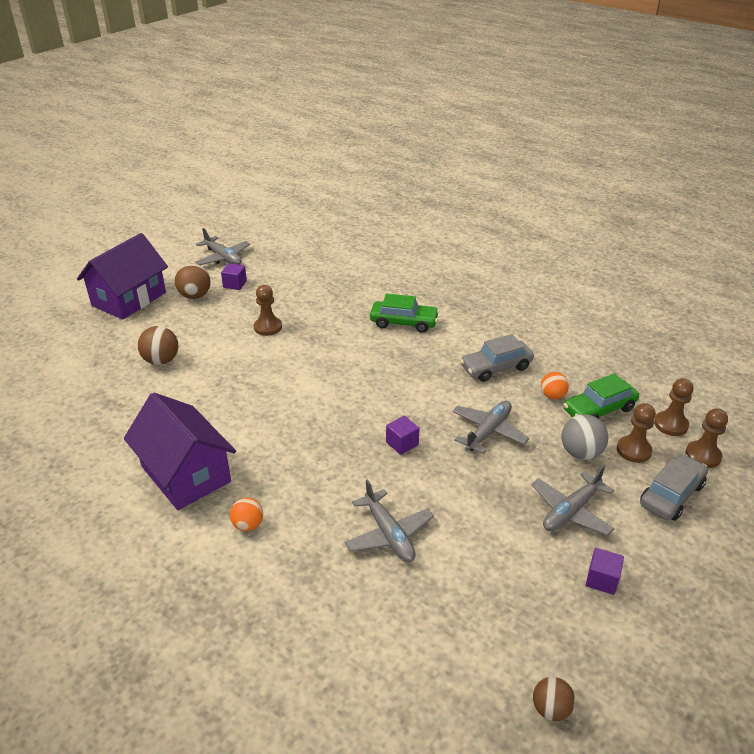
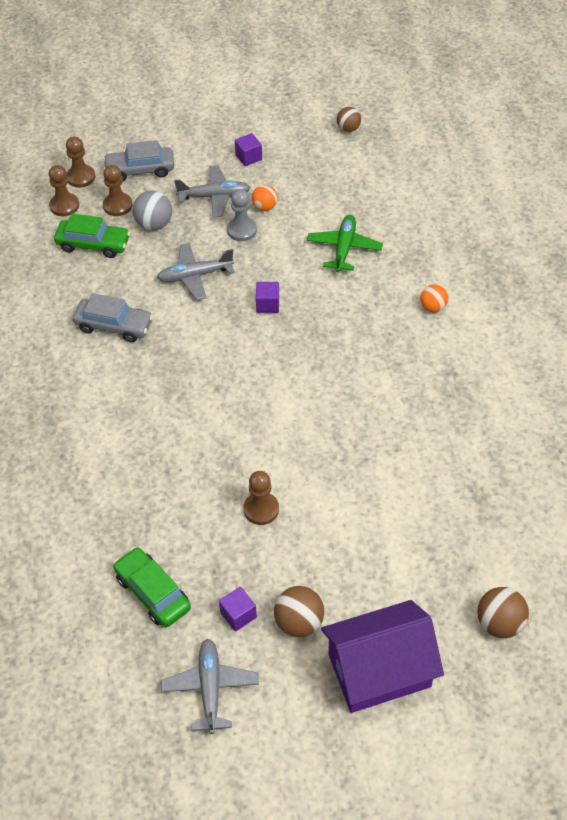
camera: 140 degrees left, 15 degrees up
purple house [124,392,236,510] -> none
brown ball [138,326,178,365] -> brown ball moved to [477,587,529,638]
grey plane [345,479,434,562] -> green plane [307,215,383,272]
green car [370,294,439,333] -> green car moved to [113,547,191,627]
orange ball [541,372,569,399] -> orange ball moved to [252,185,278,211]
none -> grey pawn [227,189,257,241]

